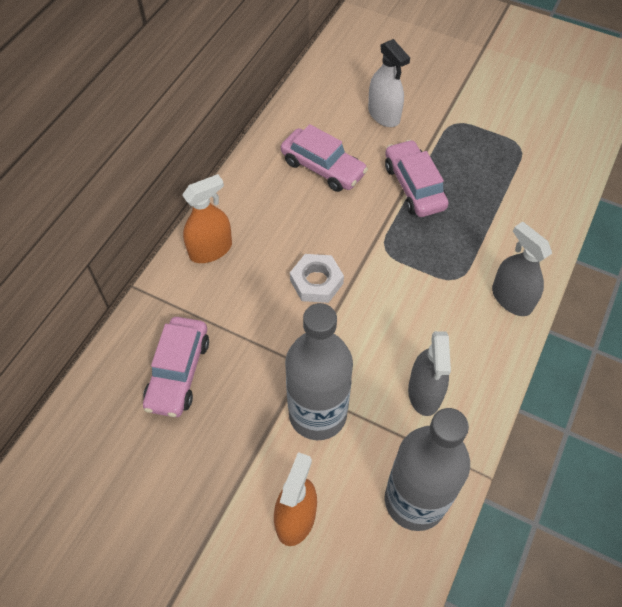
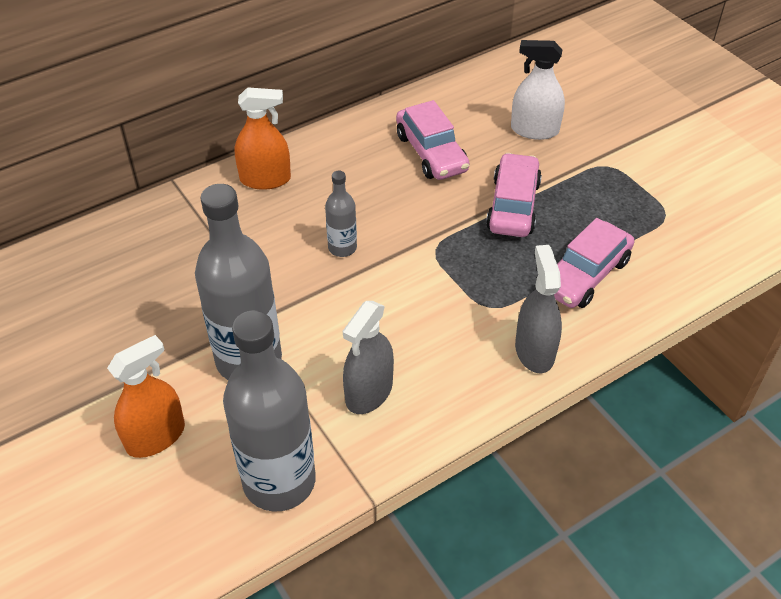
camera: 30 degrees right, 10 degrees down
pink car [143,317,209,417] -> pink car moved to [554,218,634,308]
white nut [290,254,344,303] -> grey bottle [325,171,357,257]
white spray bottle [368,39,410,127] -> white spray bottle turned 105 degrees clockwise [511,40,565,140]

